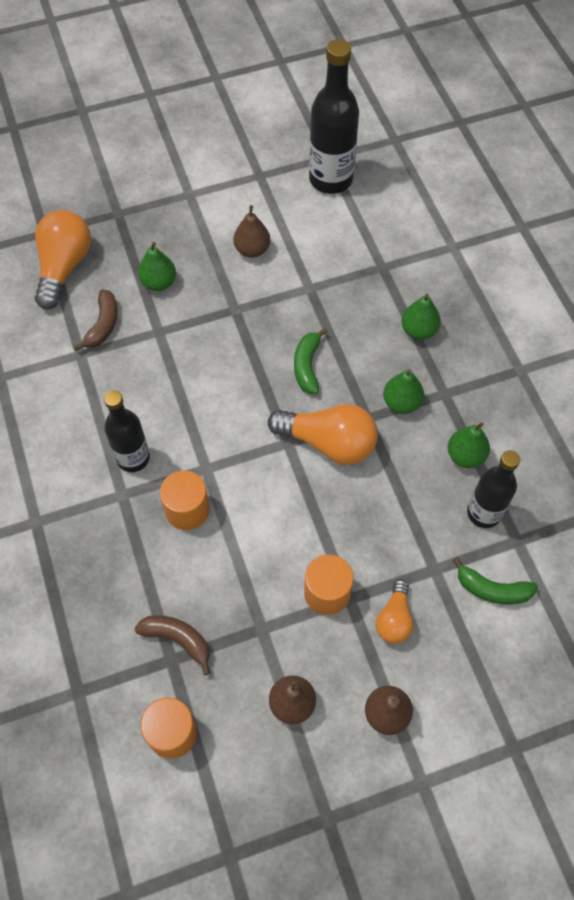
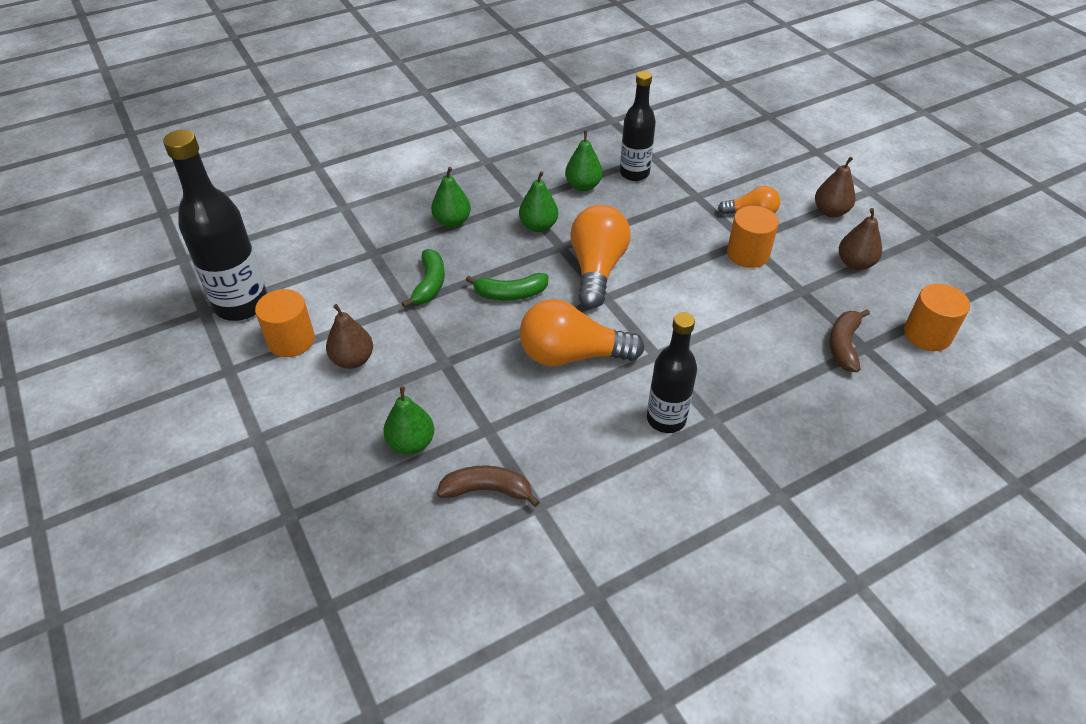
camera: 100 degrees left, 15 degrees down
orange light bulb [35,210,91,309] -> orange light bulb moved to [520,299,644,366]
orange cylinder [160,471,210,530] -> orange cylinder moved to [255,289,315,357]
green banana [452,557,538,605] -> green banana moved to [402,249,445,308]

